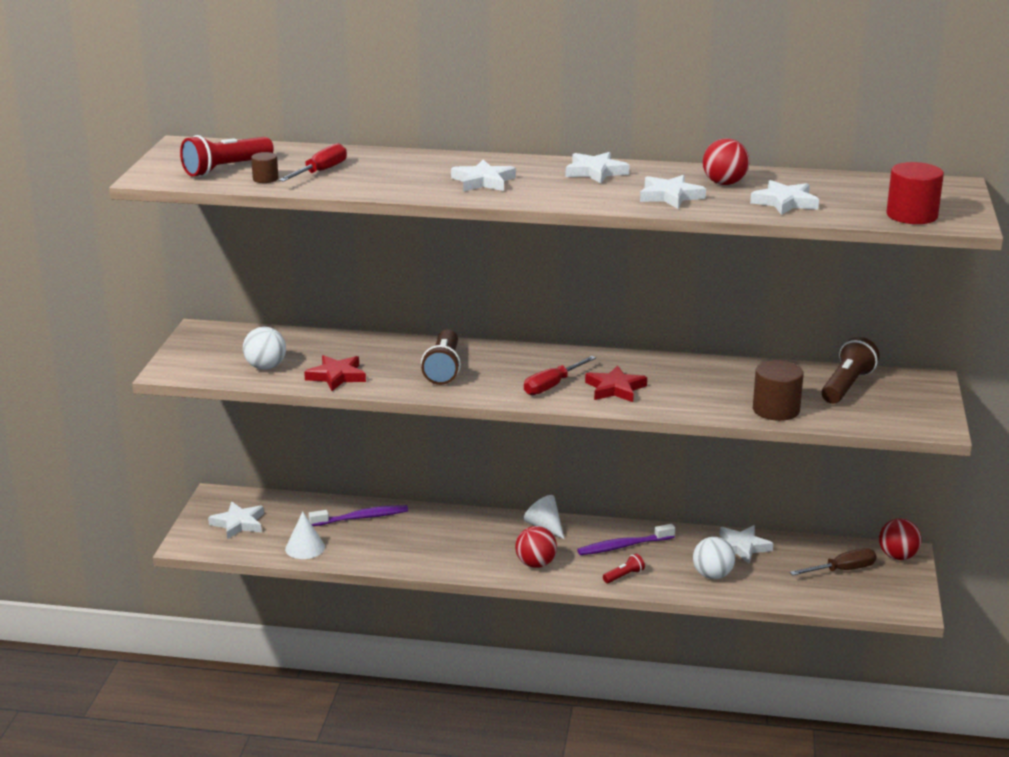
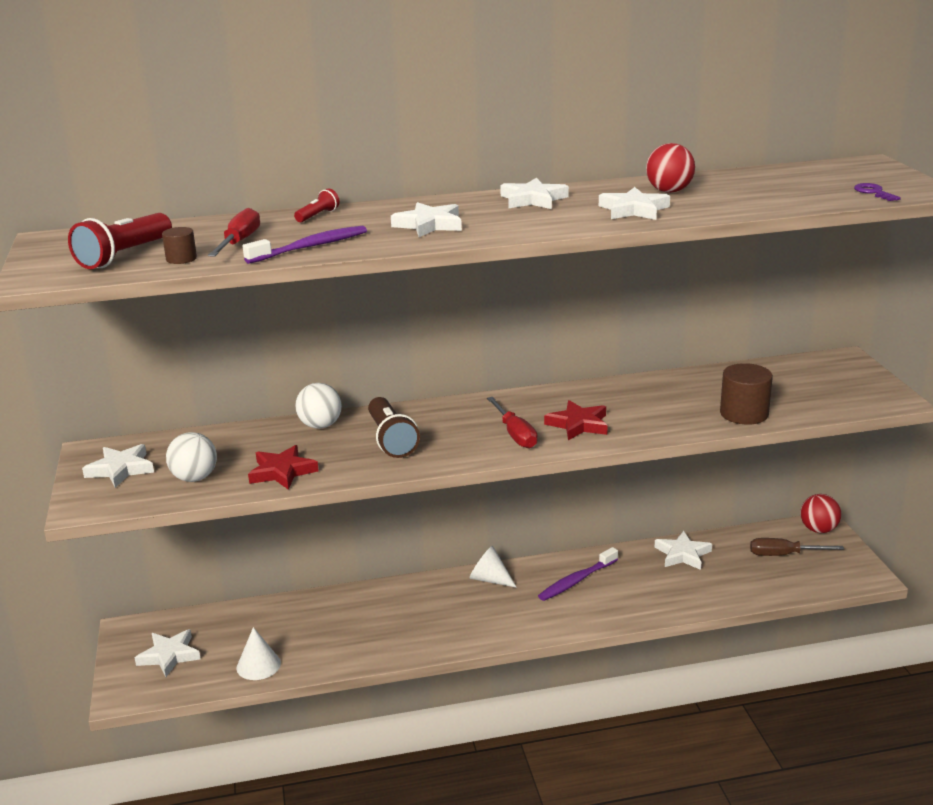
camera: 20 degrees left, 0 degrees up
purple toothbrush [308,505,408,526] -> purple toothbrush moved to [243,226,367,264]
red ball [515,526,557,568] -> none
red screwdriver [524,356,596,395] -> red screwdriver turned 45 degrees counterclockwise [487,397,537,448]
red flashlight [603,554,645,583] -> red flashlight moved to [294,188,340,222]
white ball [693,537,735,579] -> white ball moved to [295,383,342,429]
white star [750,180,819,215] -> white star moved to [82,444,154,488]
brown screwdriver [790,548,876,575] -> brown screwdriver turned 135 degrees counterclockwise [750,538,844,556]
brown flashlight [822,337,880,404] -> none
red cylinder [886,162,944,224] -> purple key [854,183,901,201]

